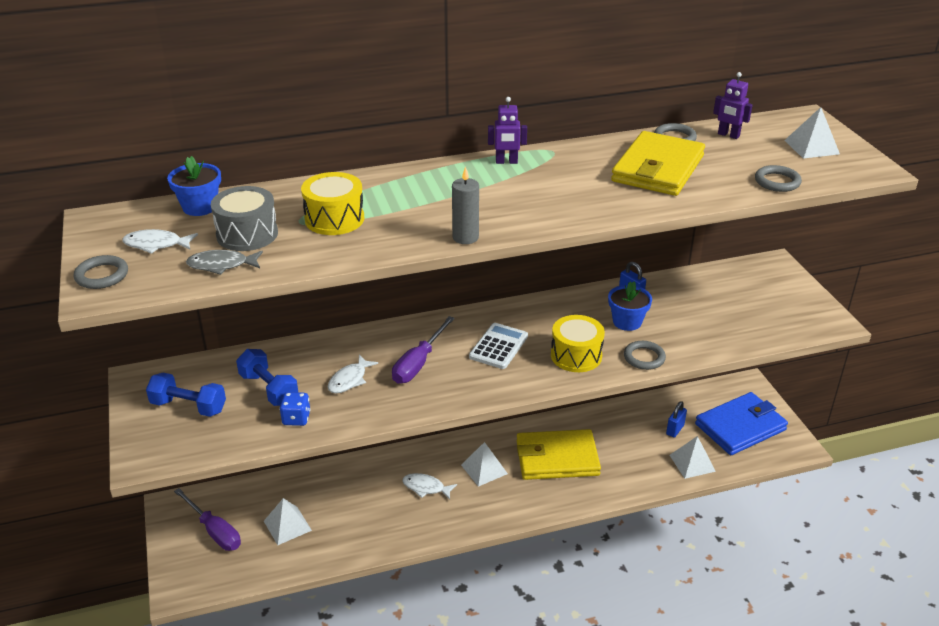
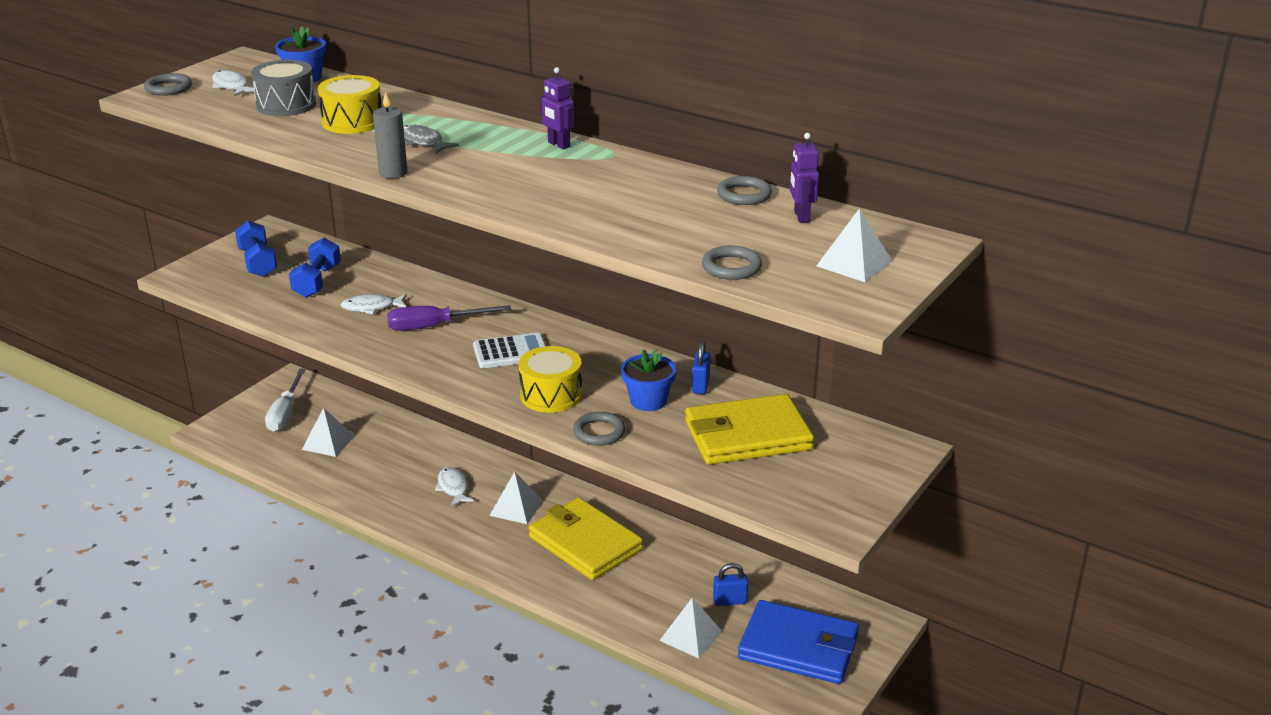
camera: 50 degrees right, 5 degrees down
purple screwdriver [174,488,241,551] -> white screwdriver [265,369,306,432]
grey fish [186,250,263,275] -> grey fish moved to [403,125,459,154]
blue dice [280,392,311,426] -> none
yellow wallet [611,131,705,196] -> yellow wallet moved to [685,394,814,465]

